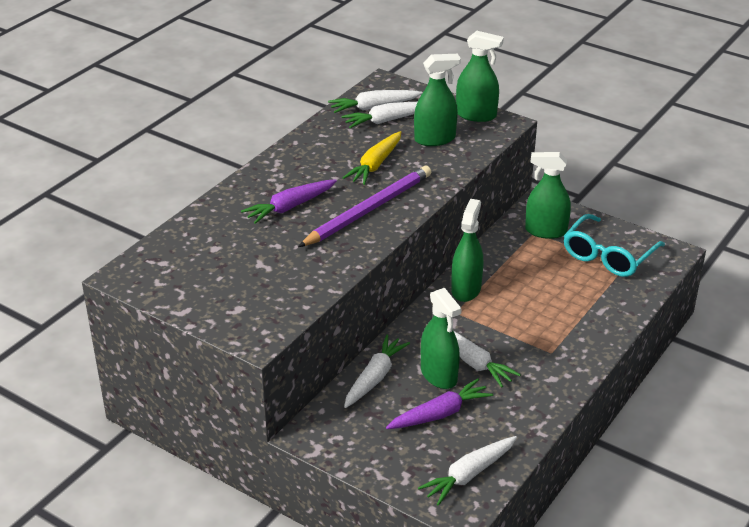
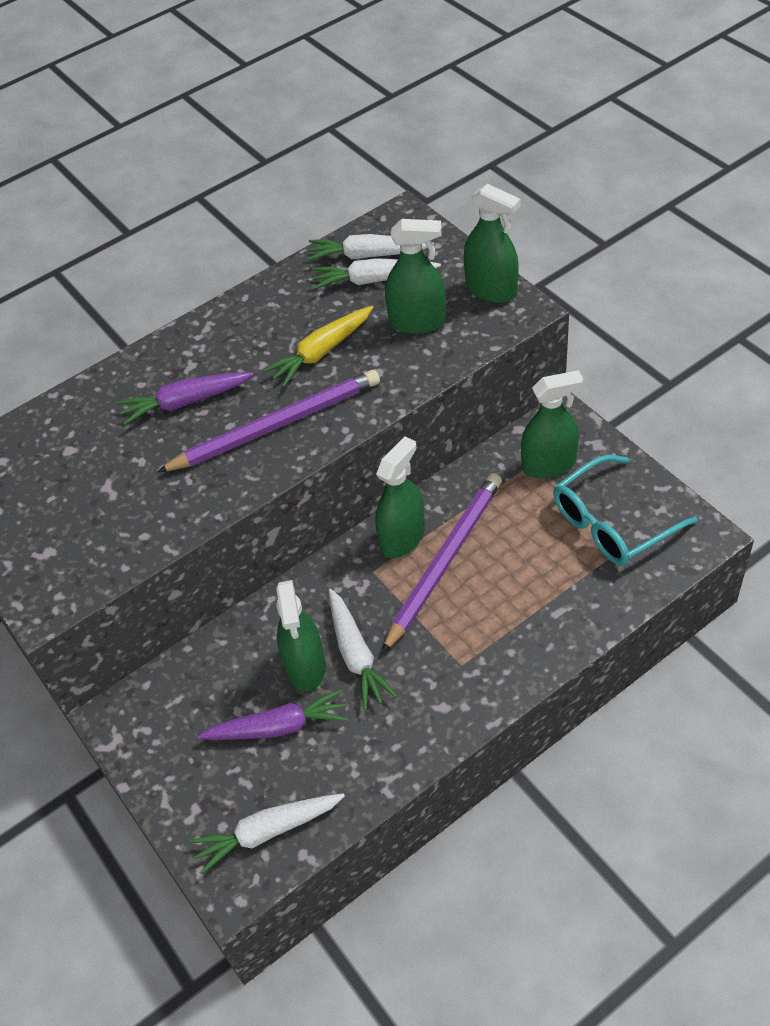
camera: 25 degrees right, 15 degrees up
white carrot [344,335,410,408] -> none
green spray bottle [525,152,571,239] -> green spray bottle turned 135 degrees clockwise [521,370,583,479]
none -> purple pencil [382,473,502,653]

